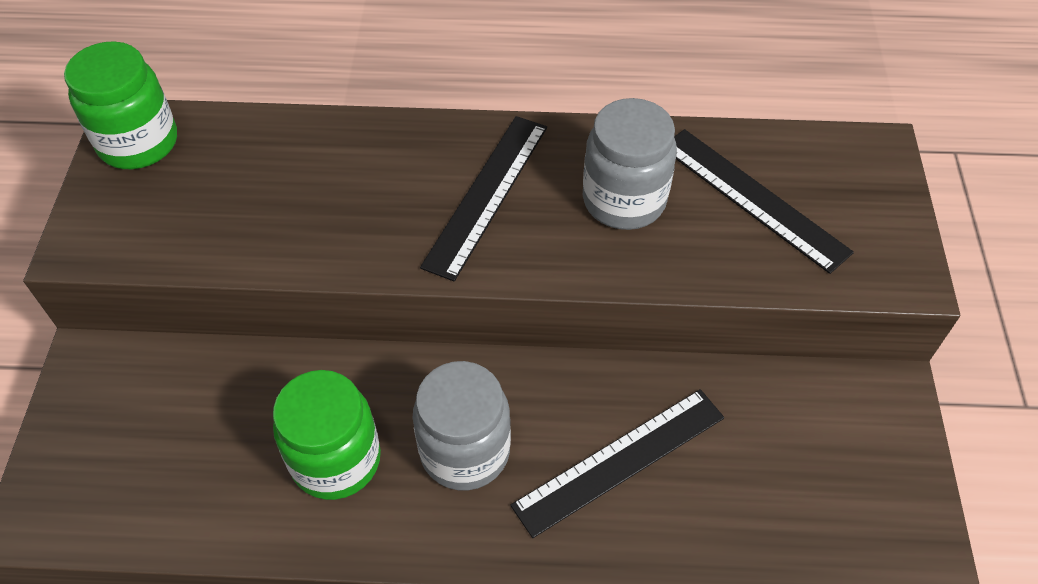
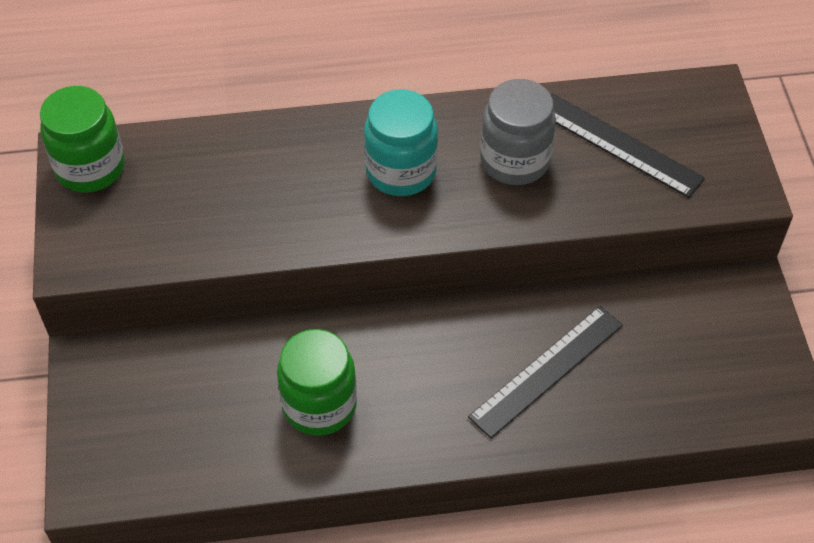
camera: 10 degrees left, 0 degrees up
grey jar [413,361,511,490] -> none
black ruler [420,116,547,281] -> turquoise jar [364,89,438,196]

